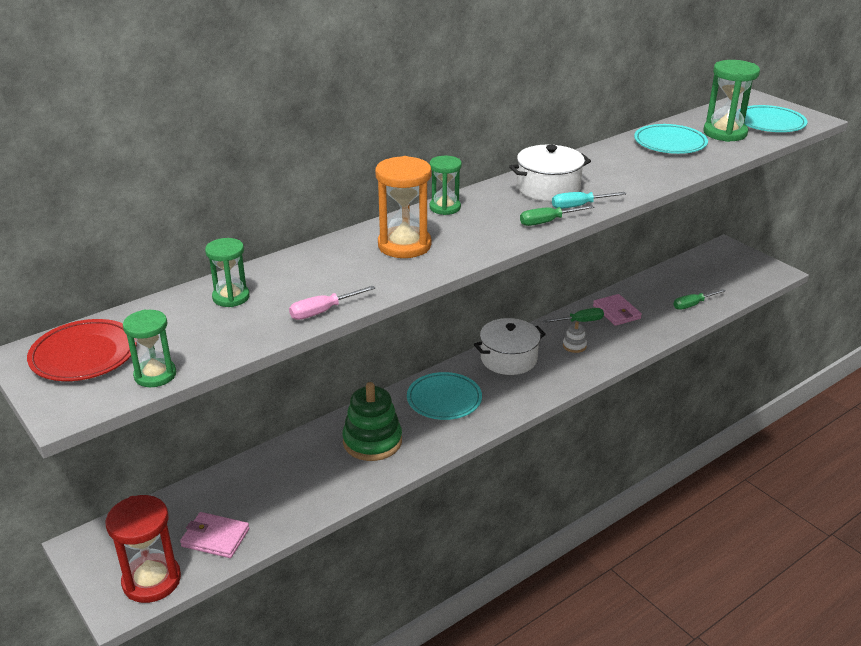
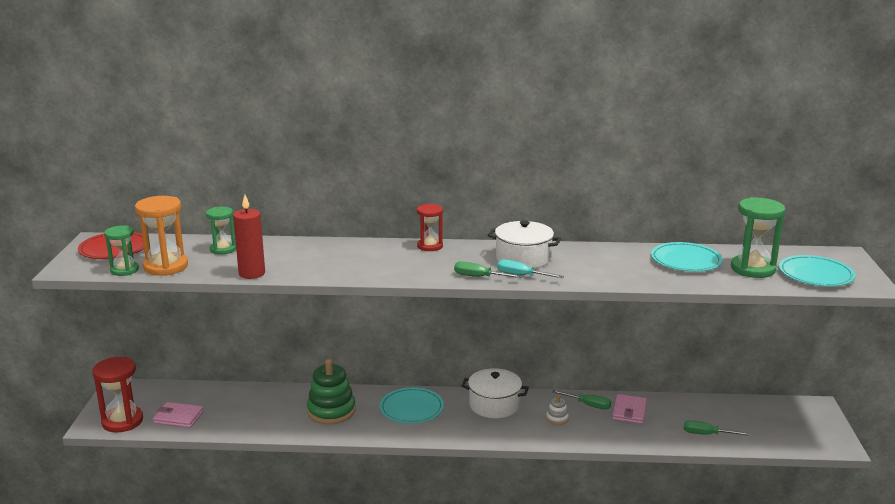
camera: 40 degrees right, 10 degrees down
pink wallet [180,512,249,558] -> pink wallet turned 45 degrees counterclockwise [153,402,204,428]
pink screwdriver [289,286,376,320] -> red candle [233,195,265,279]
orange hourglass [375,156,431,258] -> orange hourglass moved to [135,196,188,276]
green hourglass [429,156,462,215] -> red hourglass [417,204,443,251]

